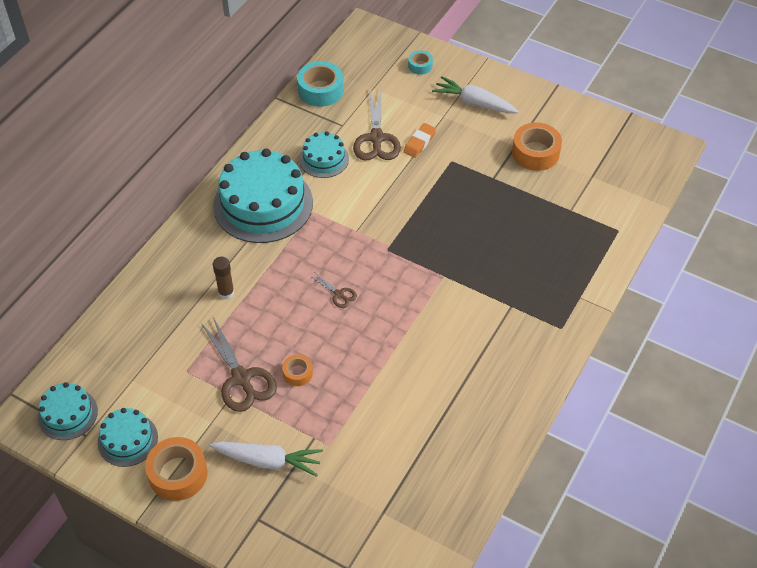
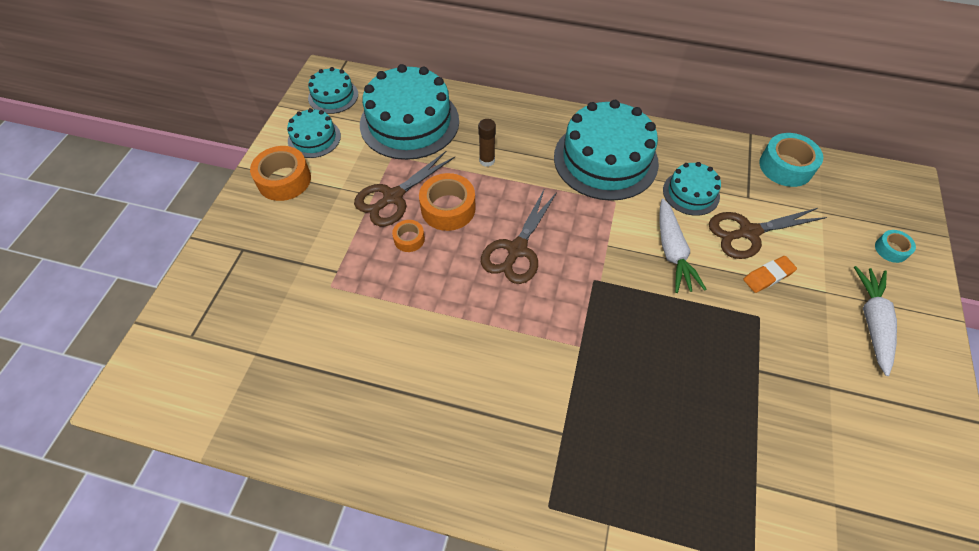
camera: 75 degrees right, 5 degrees up
white carrot [210,442,323,477] -> white carrot moved to [659,198,707,293]
brown scissors [310,273,357,308] -> brown scissors [481,188,557,284], size x2.06
orange eraser [403,123,436,158] -> orange eraser turned 45 degrees counterclockwise [743,256,797,293]
orange tape [512,122,562,171] -> orange tape moved to [419,173,476,231]
none -> turquoise cake [360,64,459,160]

